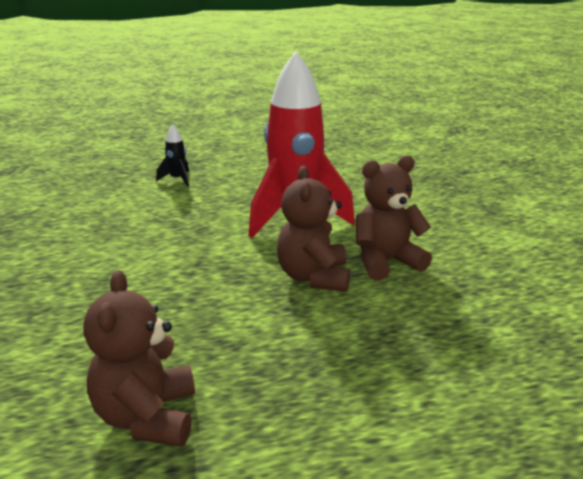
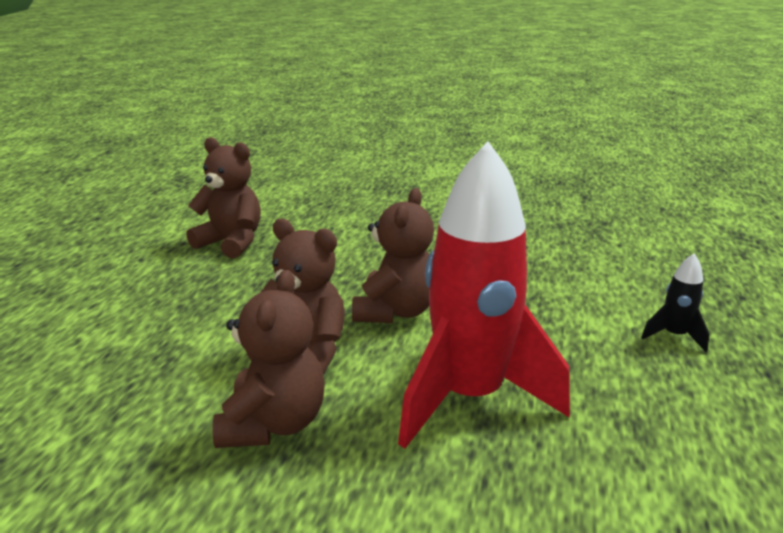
camera: 120 degrees right, 0 degrees up
none -> brown teddy bear [352,188,434,323]

